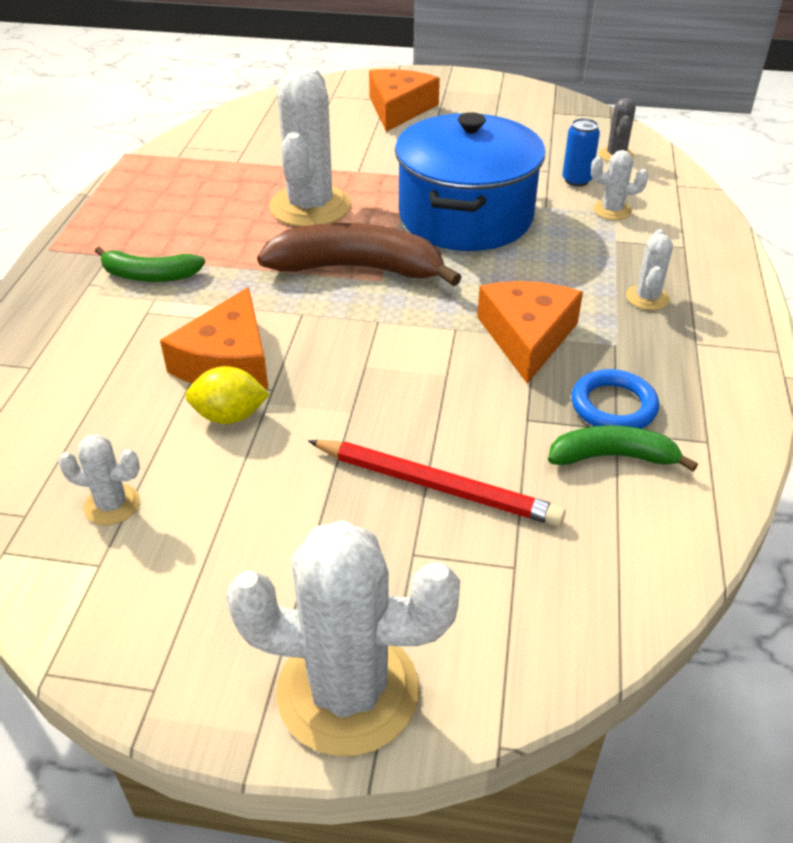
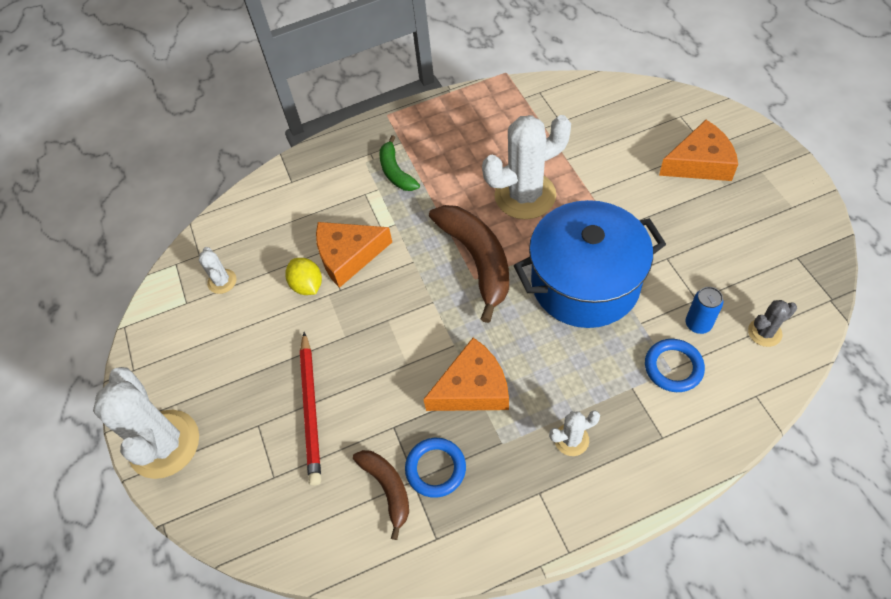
camera: 65 degrees right, 15 degrees up
green banana [548,425,698,472] -> brown banana [353,450,409,540]
white cactus [591,150,648,220] -> blue ring [645,339,705,392]

